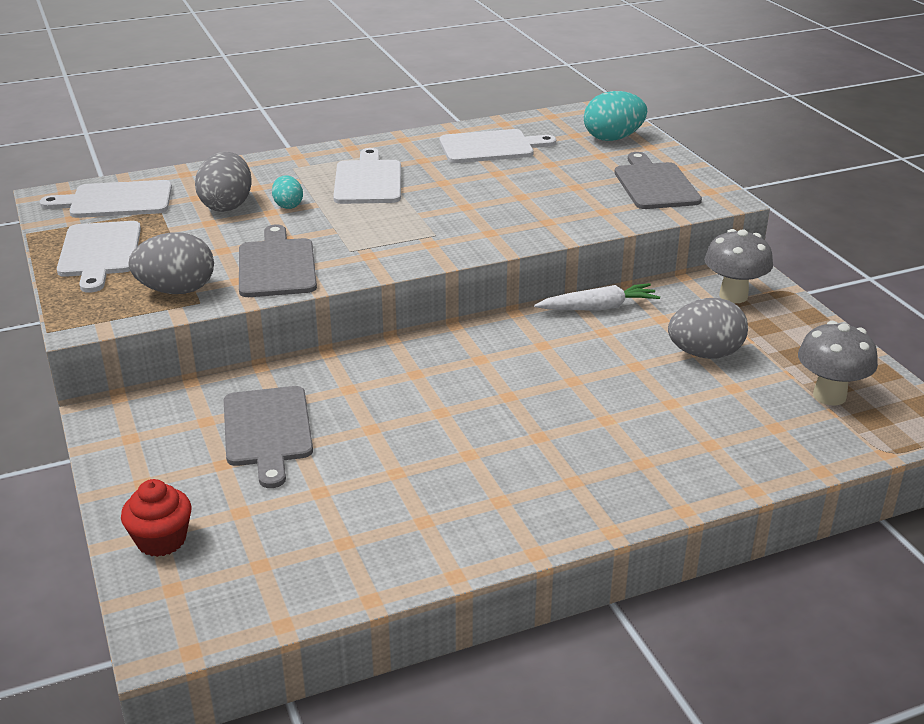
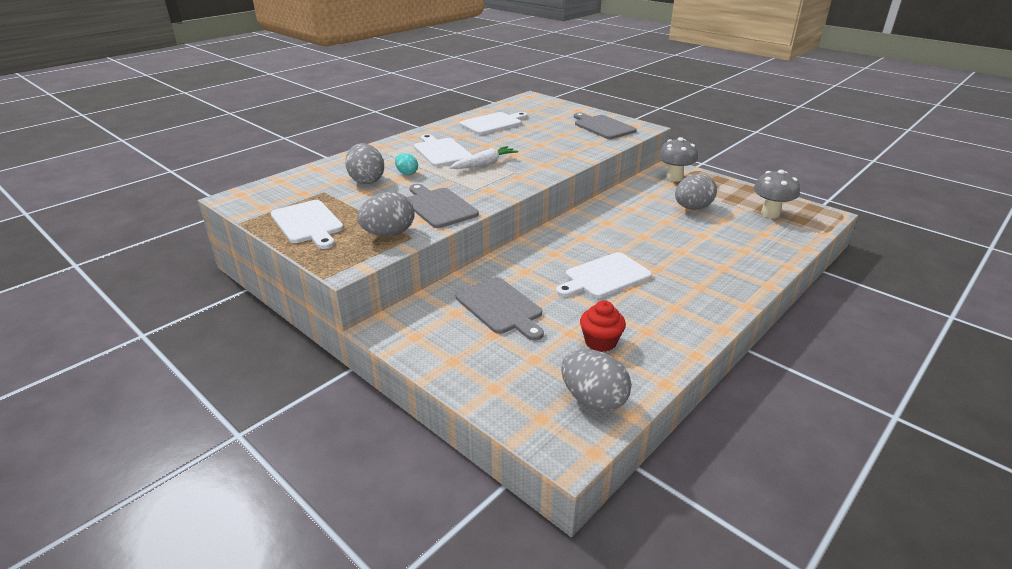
camera: 25 degrees left, 0 degrees up
white cutting board [40,180,172,218] -> white cutting board moved to [556,252,652,298]
red cupcake [121,479,192,557] -> red cupcake moved to [580,300,626,352]
white carrot [534,283,660,311] -> white carrot moved to [449,146,518,169]
turquoise egg [584,91,647,141] -> none
none -> grey egg [561,349,631,412]

